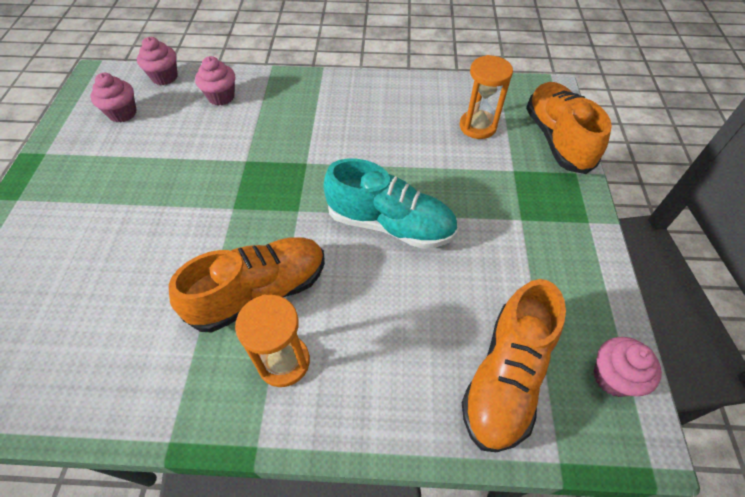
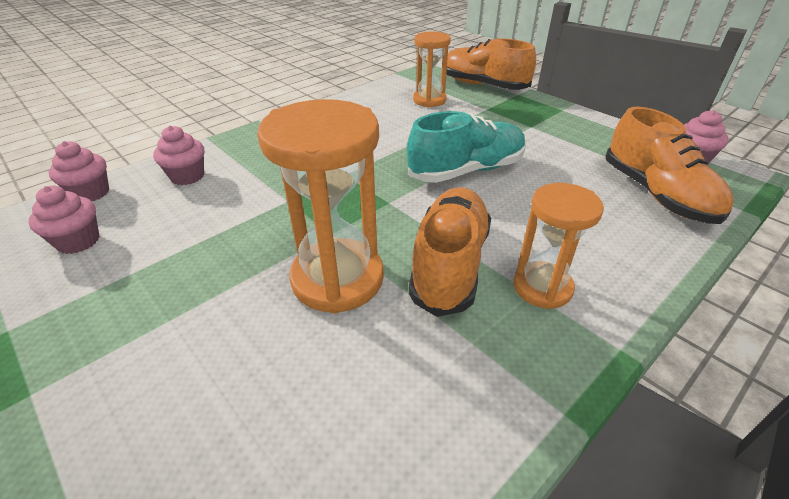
camera: 45 degrees left, 15 degrees down
none -> orange hourglass [257,99,384,314]

